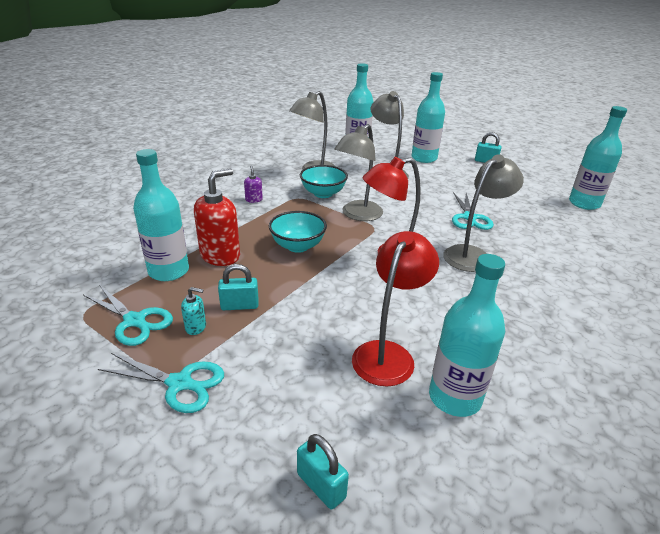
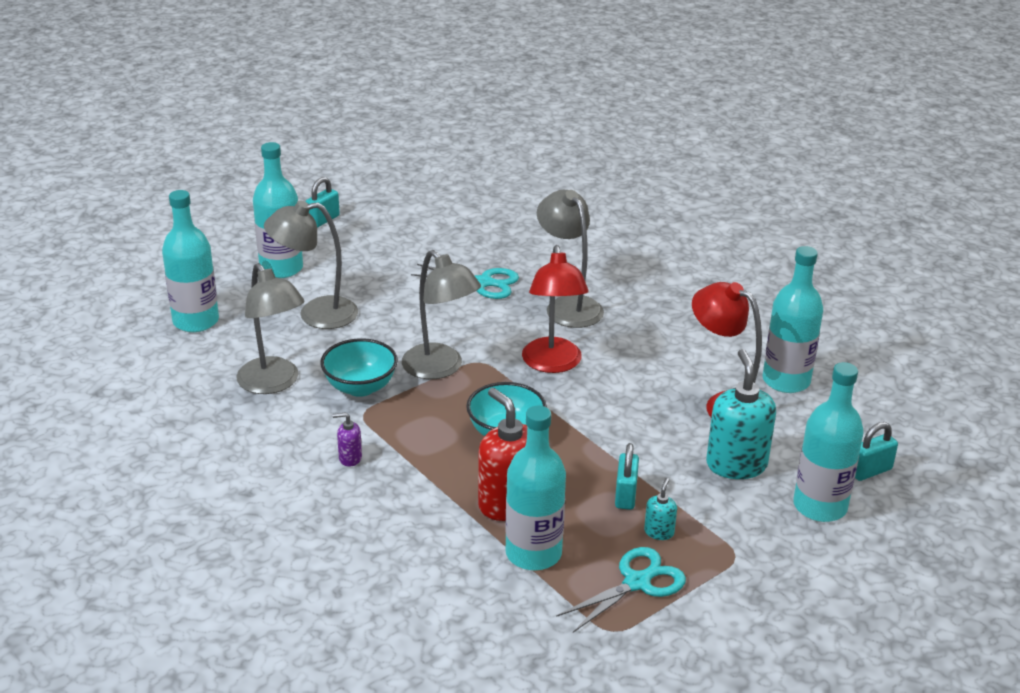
camera: 75 degrees left, 0 degrees up
turquoise scissors [98,353,224,413] -> none
turquoise bottle [569,106,627,210] -> turquoise bottle moved to [793,362,864,522]
none -> turquoise soap dispenser [706,349,776,479]

